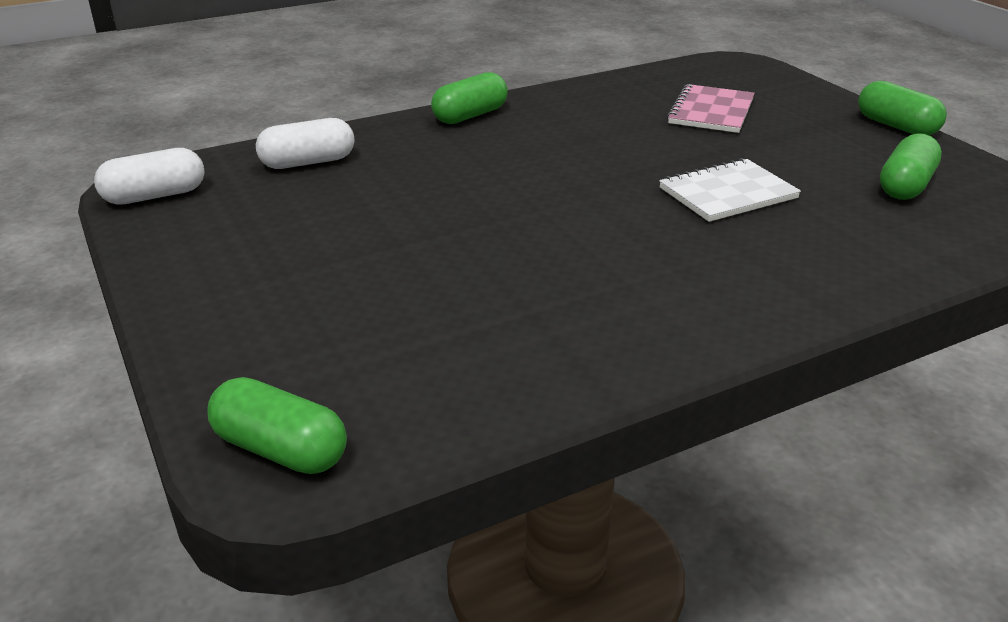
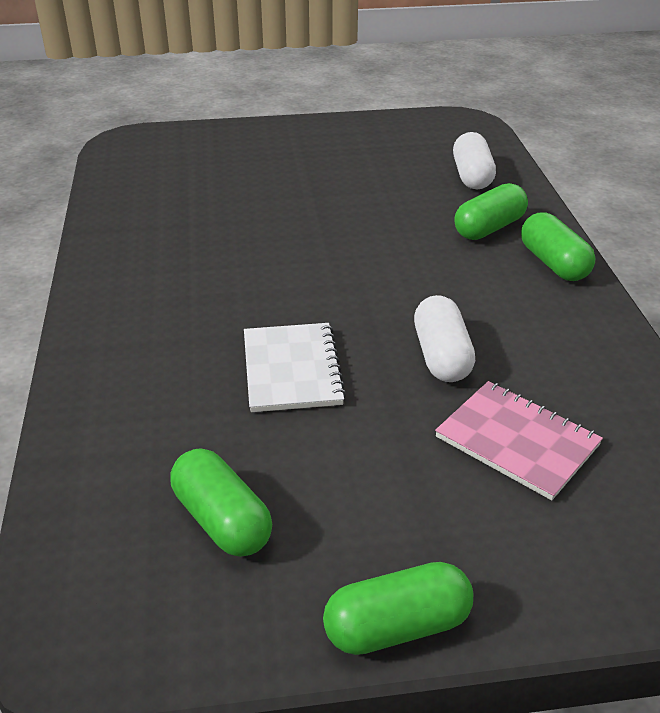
camera: 110 degrees right, 5 degrees up
white capsule [94,148,205,205] -> white capsule moved to [414,295,475,382]
green capsule [207,377,347,474] -> green capsule moved to [454,183,528,240]

